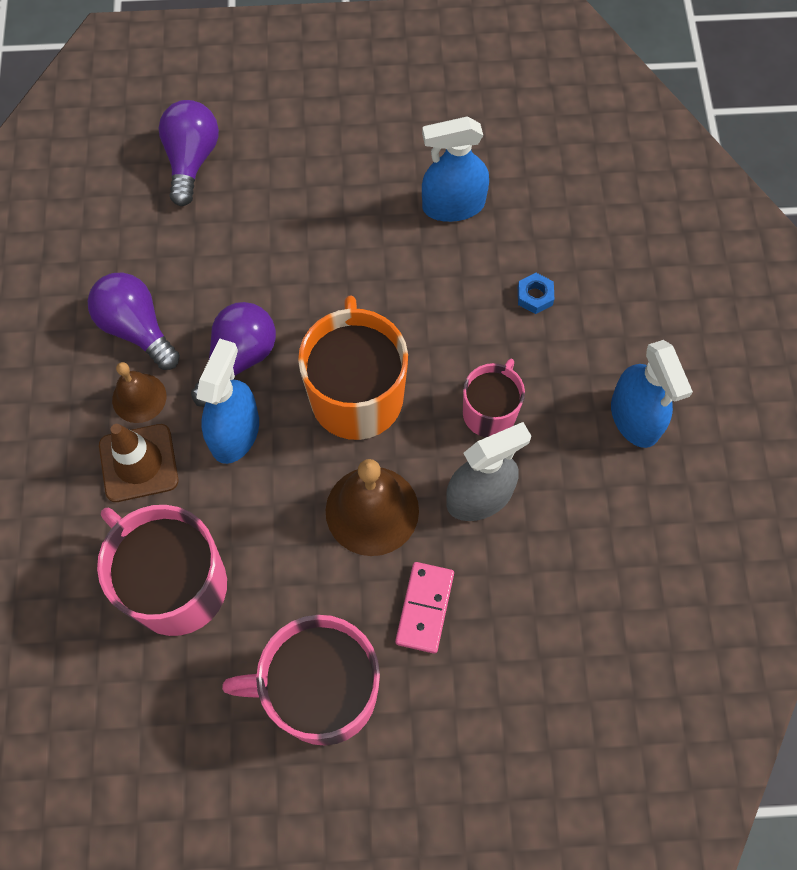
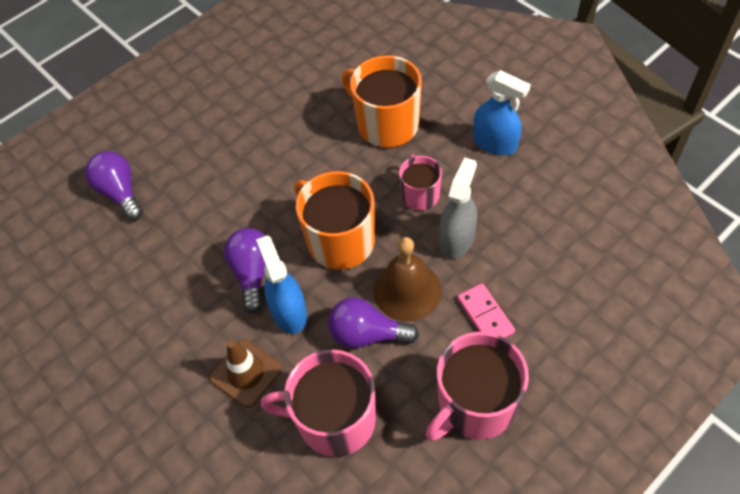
camera: 35 degrees left, 10 degrees down
purple light bulb [88,272,180,370] -> purple light bulb moved to [328,297,419,349]
brown bell [112,362,166,423] -> none
blue spray bottle [422,117,489,222] -> none
blue nut [518,273,554,314] -> orange mug [342,55,422,148]

